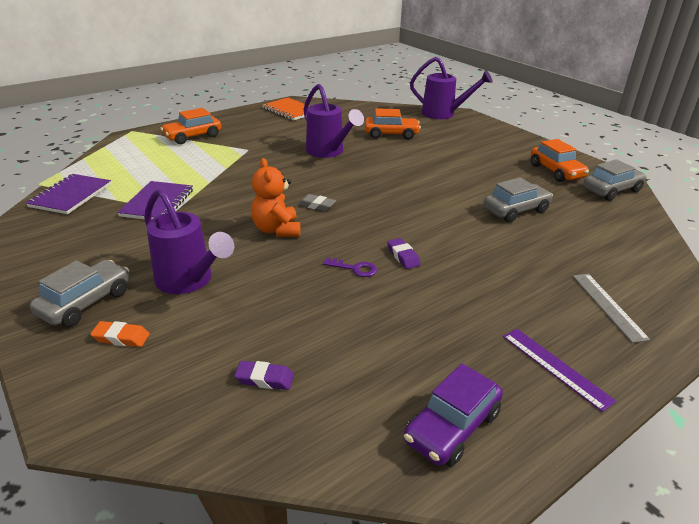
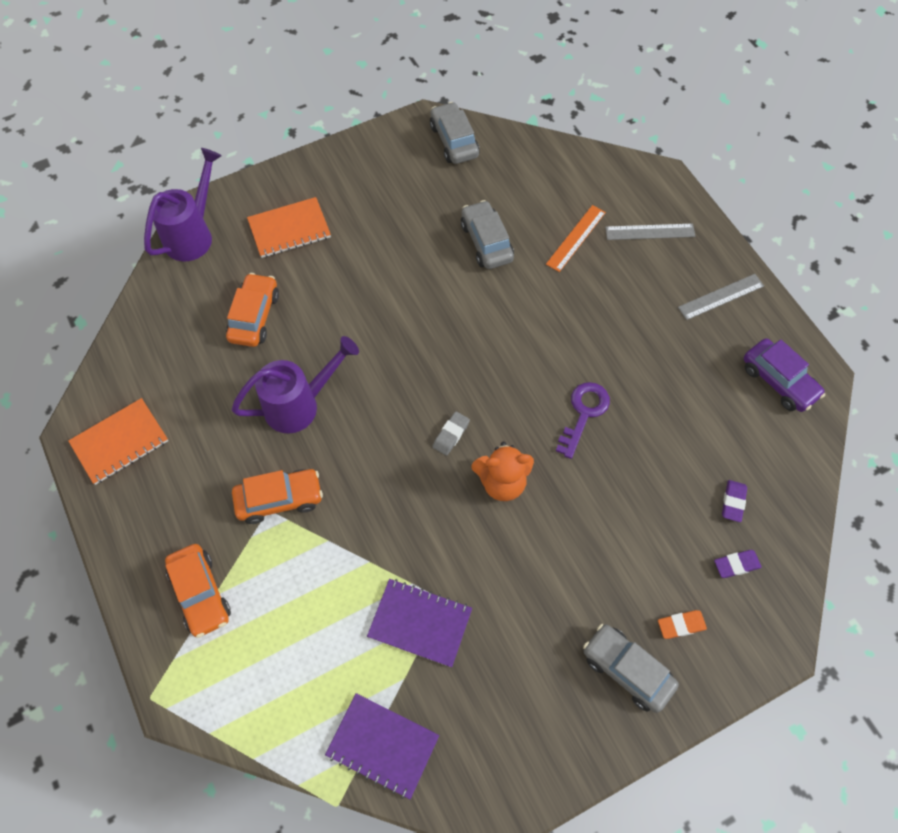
camera: 80 degrees left, 30 degrees up
orange eraser [90,321,150,347] -> orange eraser turned 60 degrees clockwise [658,610,707,639]
purple watering can [144,188,234,294] -> none
purple key [323,258,377,277] -> purple key [556,382,610,459], size x1.60
purple eraser [387,238,421,269] -> purple eraser moved to [714,550,761,578]
purple ruler [503,329,617,412] -> grey ruler [678,274,764,320]
orange car [531,139,589,182] -> orange car moved to [232,469,323,524]
none -> orange notebook [247,197,331,258]
none -> orange ruler [546,205,606,272]

